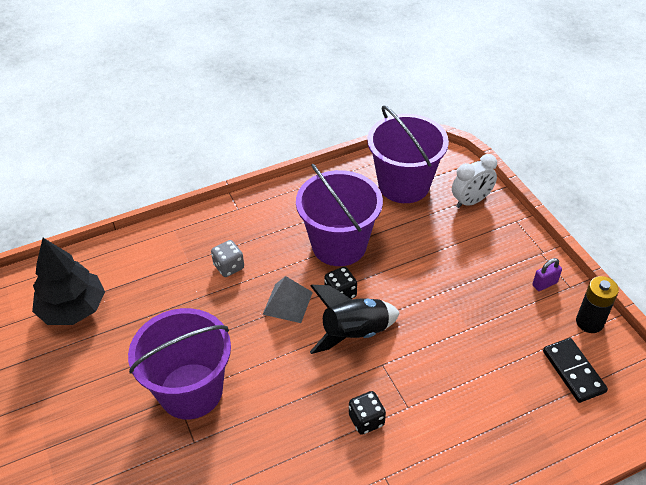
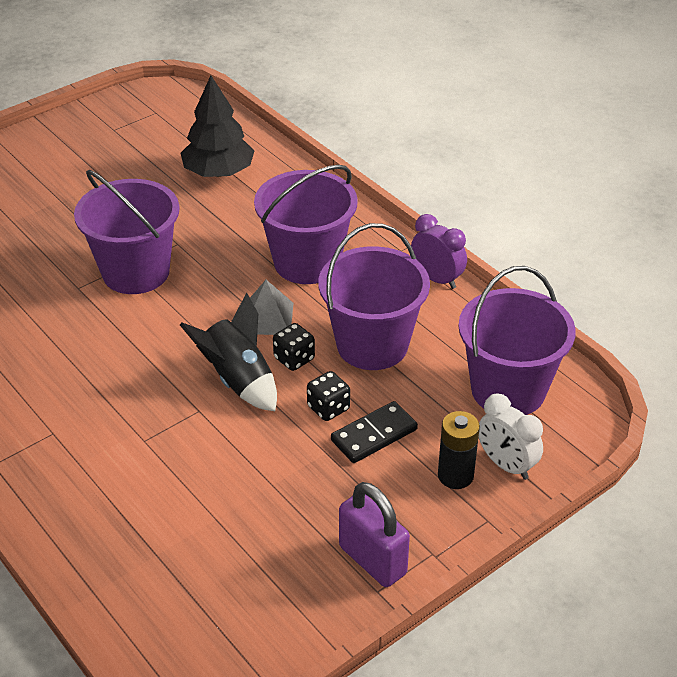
camera: 75 degrees right, 5 degrees down
grey dice [211,240,244,277] -> purple bucket [254,165,358,284]
black dice [349,391,386,435] -> black dice moved to [307,371,350,421]
purple padlock [532,258,562,291] -> purple padlock [339,482,410,587], size x1.97
black domino [543,338,608,403] -> black domino moved to [331,401,418,463]
black battery [576,276,619,333] -> black battery moved to [438,411,480,489]
none -> purple clock [411,214,467,289]

